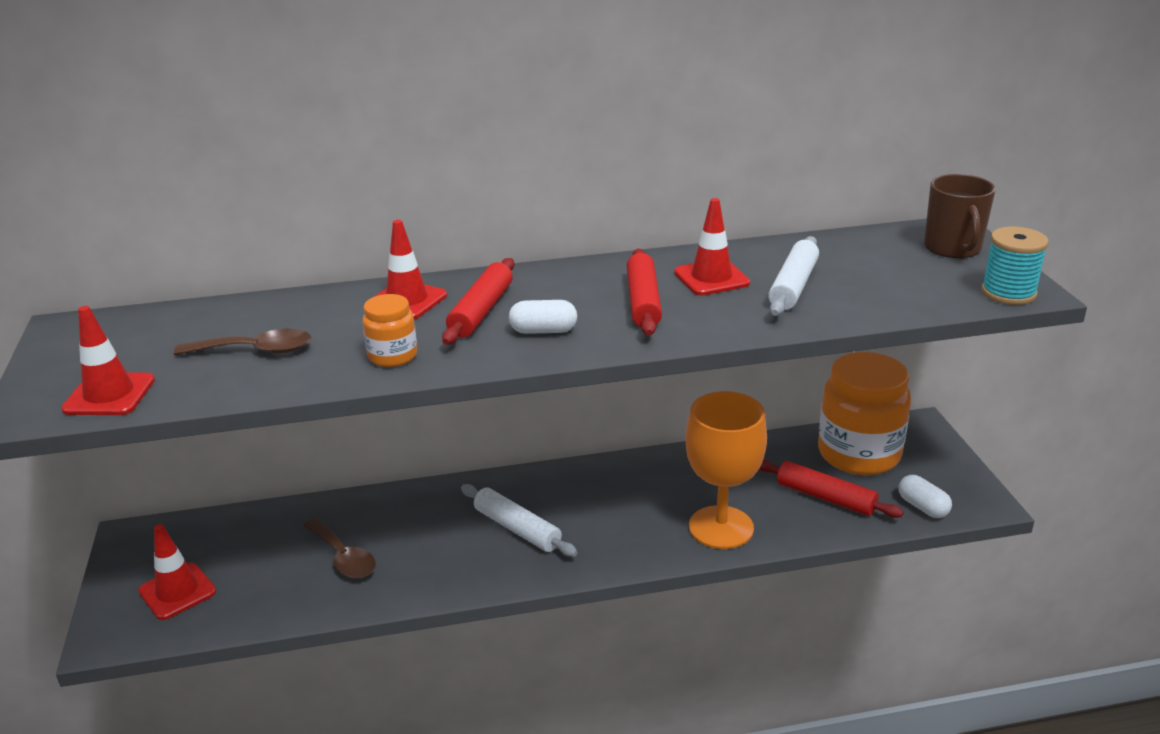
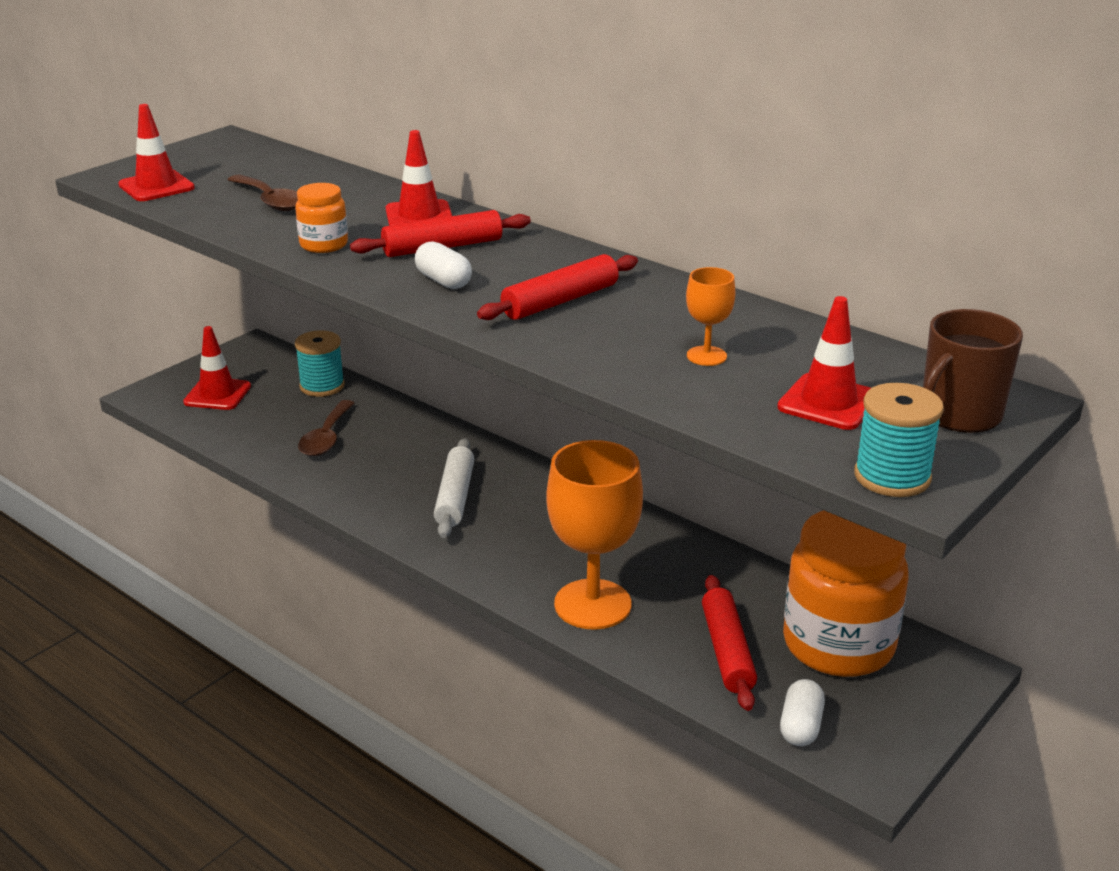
camera: 50 degrees right, 0 degrees up
red traffic cone [674,198,750,296] -> red traffic cone moved to [777,296,871,430]
white rolling pin [768,236,819,316] -> orange goblet [686,267,736,366]
none -> turquoise spool [295,330,345,397]

